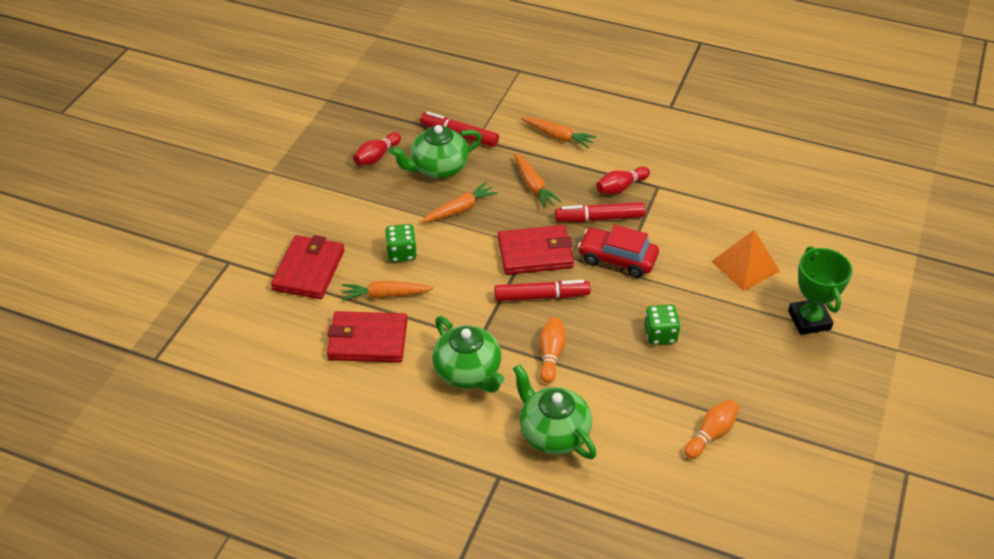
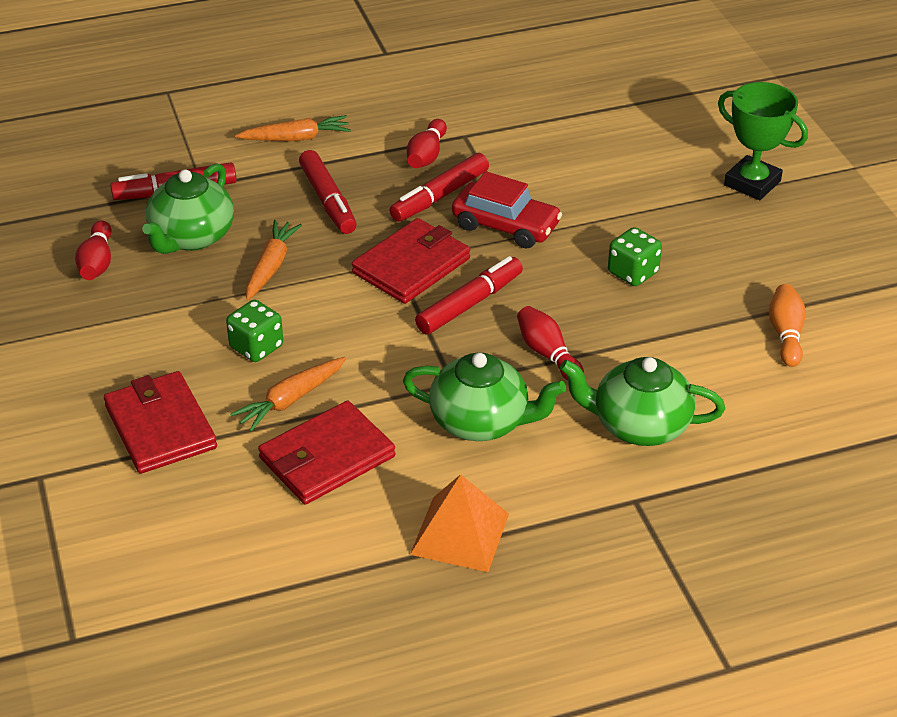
camera: 40 degrees left, 5 degrees down
orange carrot [514,153,561,208] -> red marker [299,150,357,234]
orange bowling pin [540,317,566,383] -> red bowling pin [517,306,584,380]
red car [578,225,659,278] -> red car turned 135 degrees counterclockwise [452,171,562,249]
orange pyramid [711,230,780,291] -> orange pyramid moved to [410,474,509,572]

